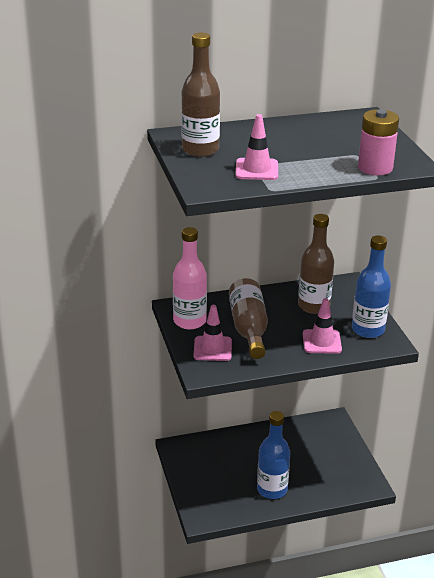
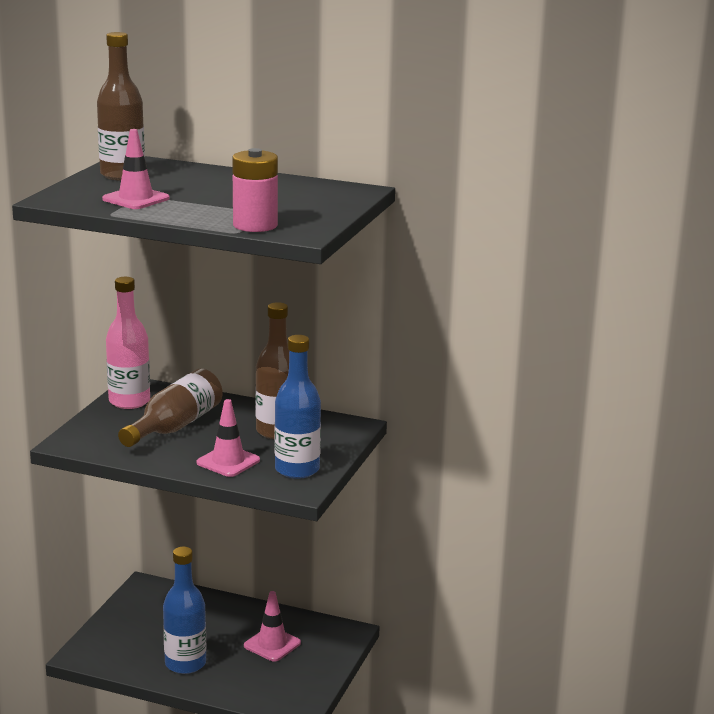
camera: 35 degrees right, 10 degrees down
pink traffic cone [193,305,232,361] -> pink traffic cone moved to [244,591,301,661]

